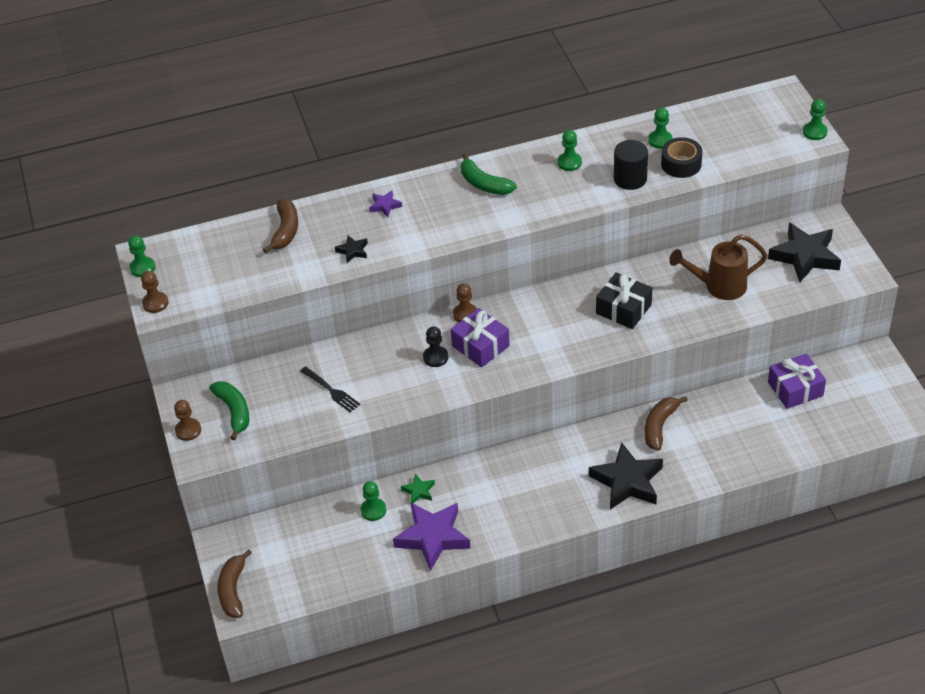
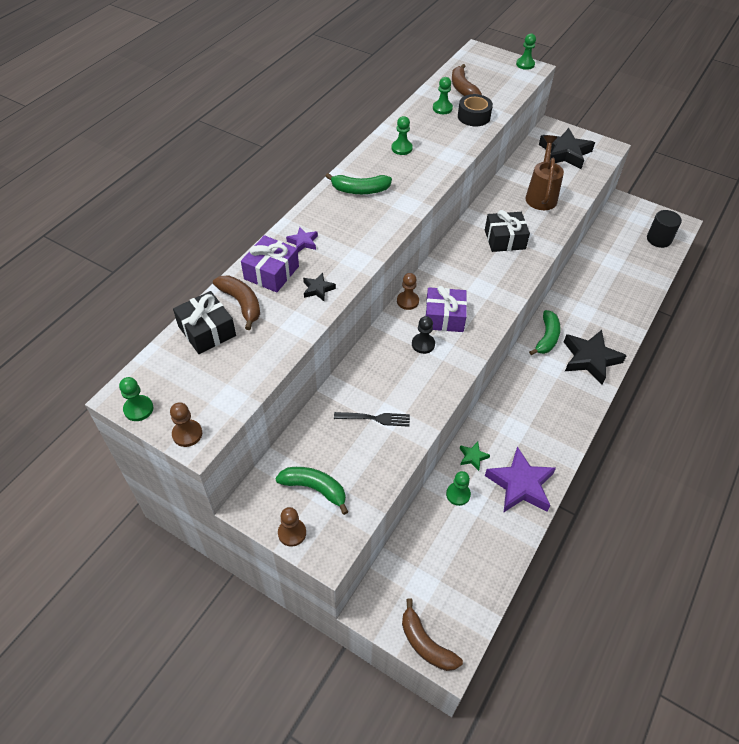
camera: 45 degrees left, 5 degrees up
black cylinder [614,140,648,190] -> black cylinder moved to [647,210,682,248]
brown banana [645,396,688,451] -> brown banana moved to [452,64,482,96]
brown watering can [669,234,767,300] -> brown watering can turned 150 degrees clockwise [525,135,564,210]
purple gift [768,353,826,409] -> purple gift moved to [241,235,299,293]
none -> black gift [173,291,236,354]
none -> green banana [529,310,561,355]

